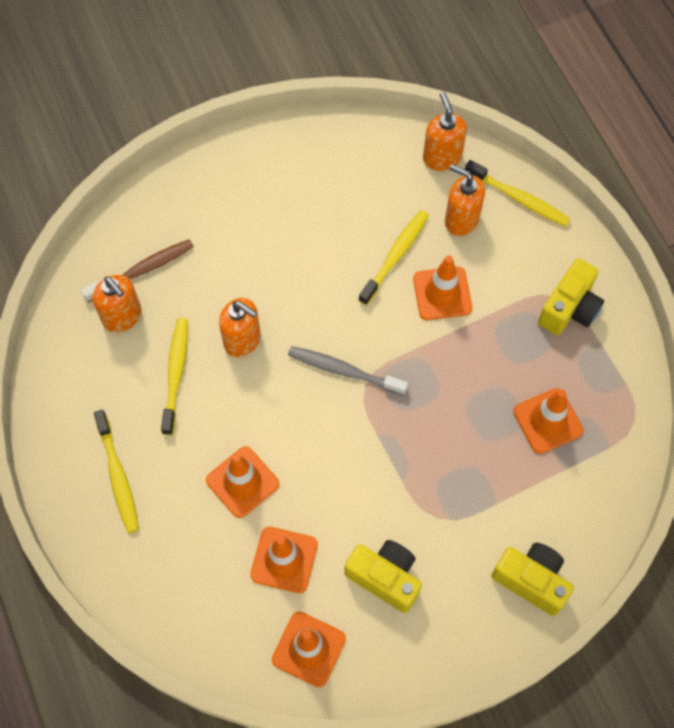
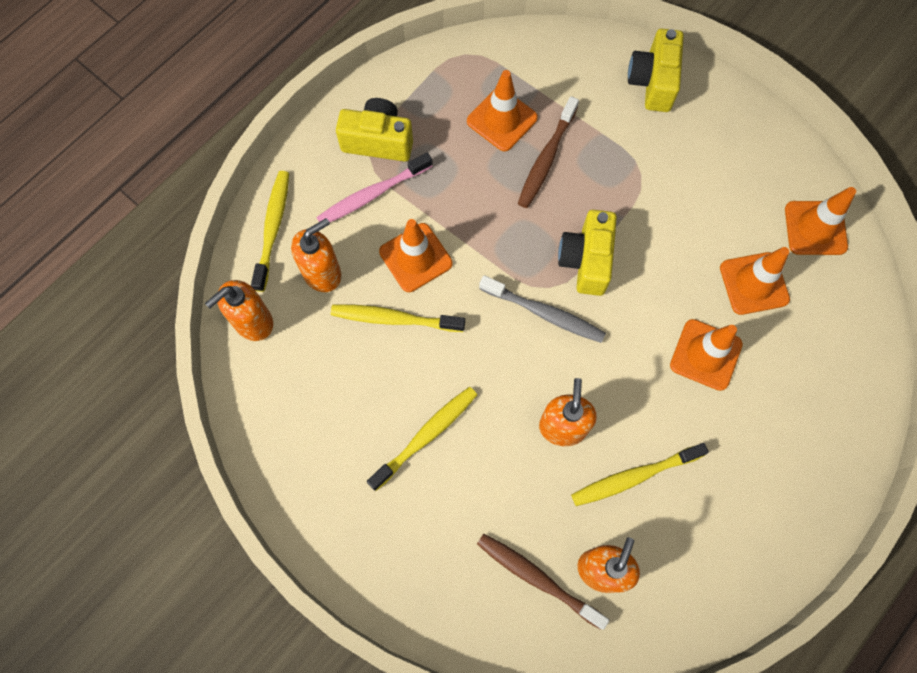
camera: 115 degrees left, 5 degrees up
yellow toothbrush [94,410,139,533] -> yellow toothbrush moved to [367,387,477,491]
grey toothbrush [288,346,408,396] -> grey toothbrush turned 60 degrees counterclockwise [479,275,606,343]
yellow camera [345,540,422,613] -> yellow camera moved to [558,210,617,296]
orange soap dispenser [445,164,485,236] -> orange soap dispenser turned 135 degrees counterclockwise [291,218,342,292]
none -> pink toothbrush [316,153,432,222]
none -> brown toothbrush [518,96,579,208]

